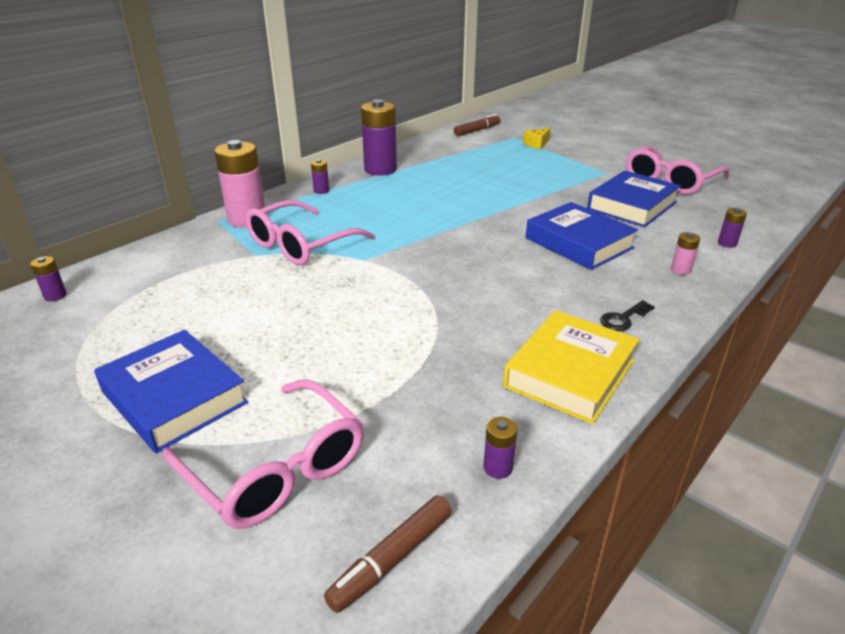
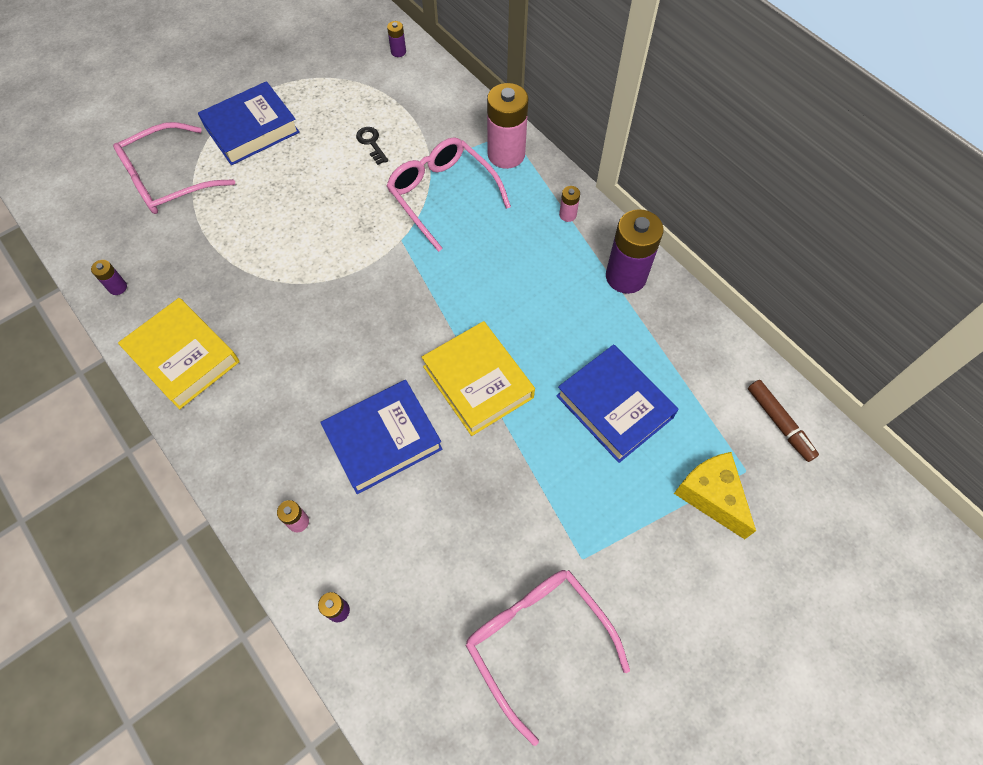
camera: 100 degrees right, 30 degrees up
purple battery [311,159,329,194] -> pink battery [559,186,580,222]
brown marker [324,495,452,613] -> none
yellow cheese [523,128,551,149] -> yellow cheese [674,452,756,539], size x1.68
blue book [587,170,681,227] -> blue book moved to [556,344,679,463]
black key [600,300,655,331] -> black key moved to [356,127,388,165]
none -> yellow book [421,321,535,436]

